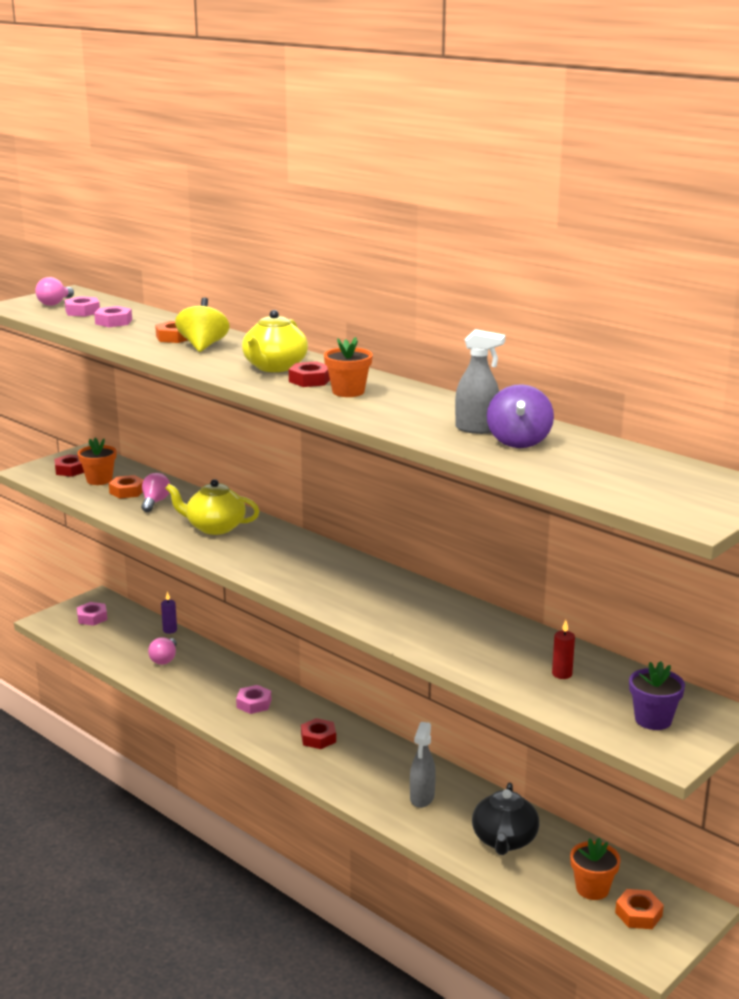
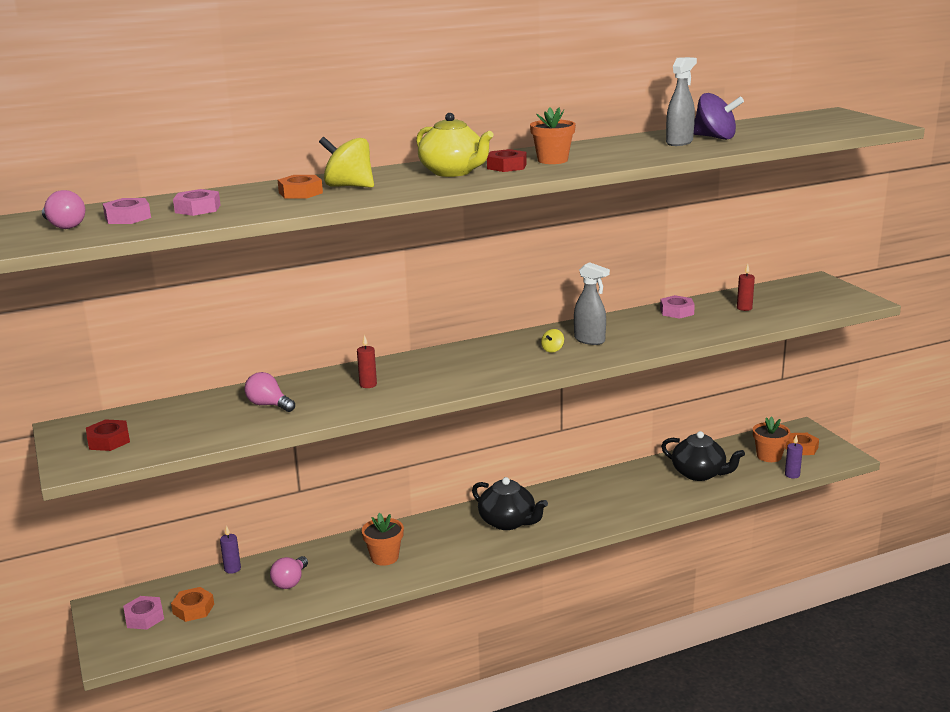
camera: 65 degrees left, 0 degrees up
orange flower pot [78,438,116,485] -> orange flower pot moved to [362,513,404,566]
orange nut [109,475,144,498] -> orange nut moved to [171,587,214,622]
pink light bulb [148,637,177,665] -> pink light bulb turned 75 degrees clockwise [270,556,308,589]
yellow teapot [165,479,259,535] -> red candle [357,335,377,388]
pink nut [236,685,271,714] -> pink nut moved to [660,295,695,319]
red nut [301,718,336,749] -> black teapot [472,477,548,530]
grey spray bottle [410,722,436,808] -> grey spray bottle moved to [574,262,610,345]
purple flower pot [629,661,685,730] -> none
none -> yellow spinning top [541,329,564,353]
none -> purple candle [785,435,803,478]

